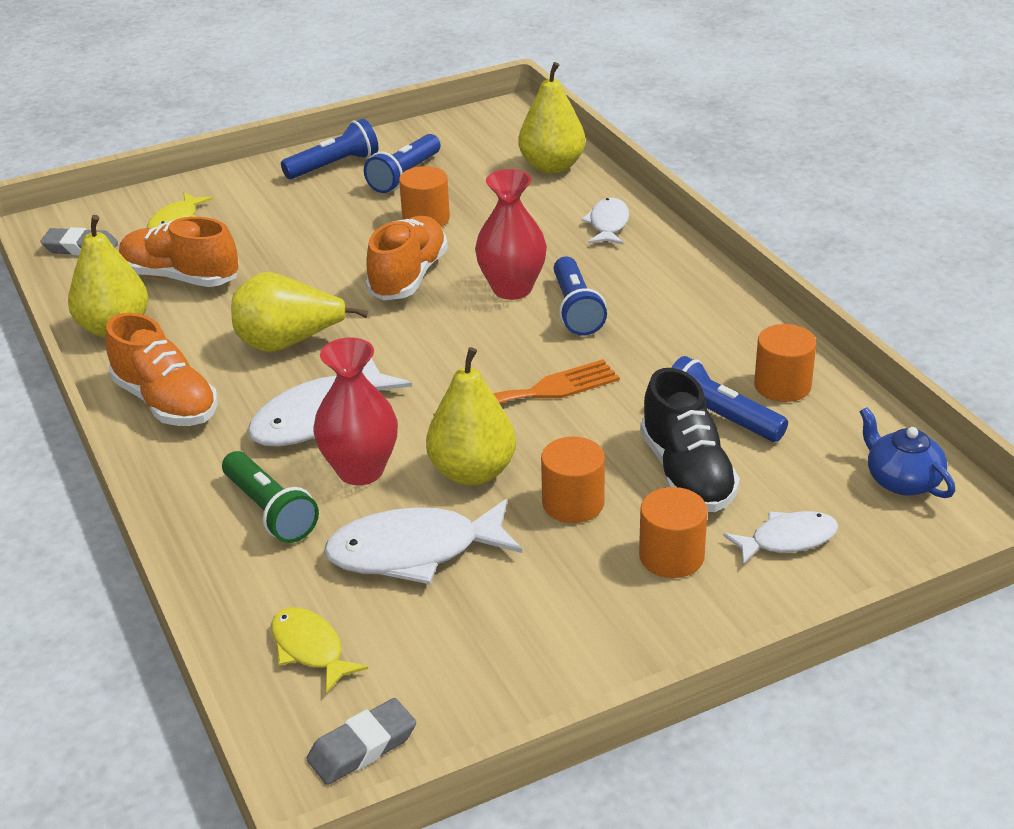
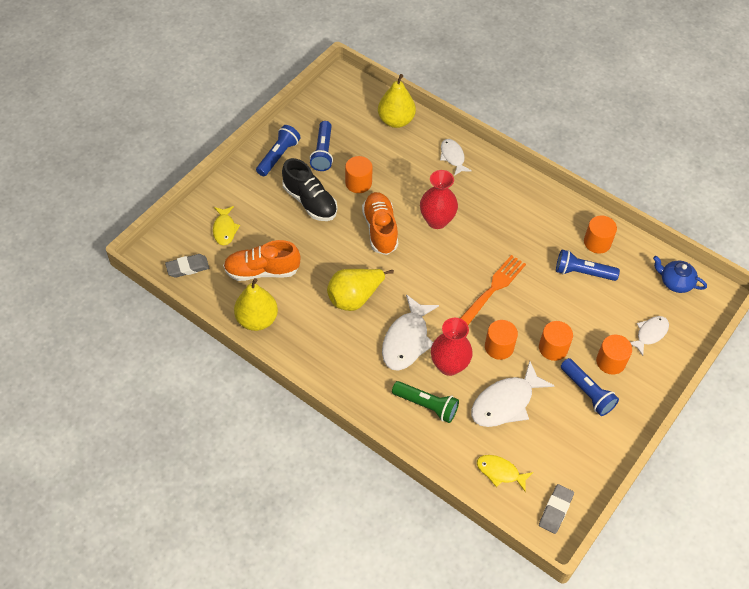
camera: 30 degrees left, 20 degrees up
orange shoe [105,313,218,426] -> none
yellow pear [426,347,516,486] -> orange cylinder [485,320,518,360]
blue flashlight [553,257,607,335] -> blue flashlight moved to [561,358,619,416]
black shoe [640,368,740,512] -> black shoe moved to [282,158,337,221]

